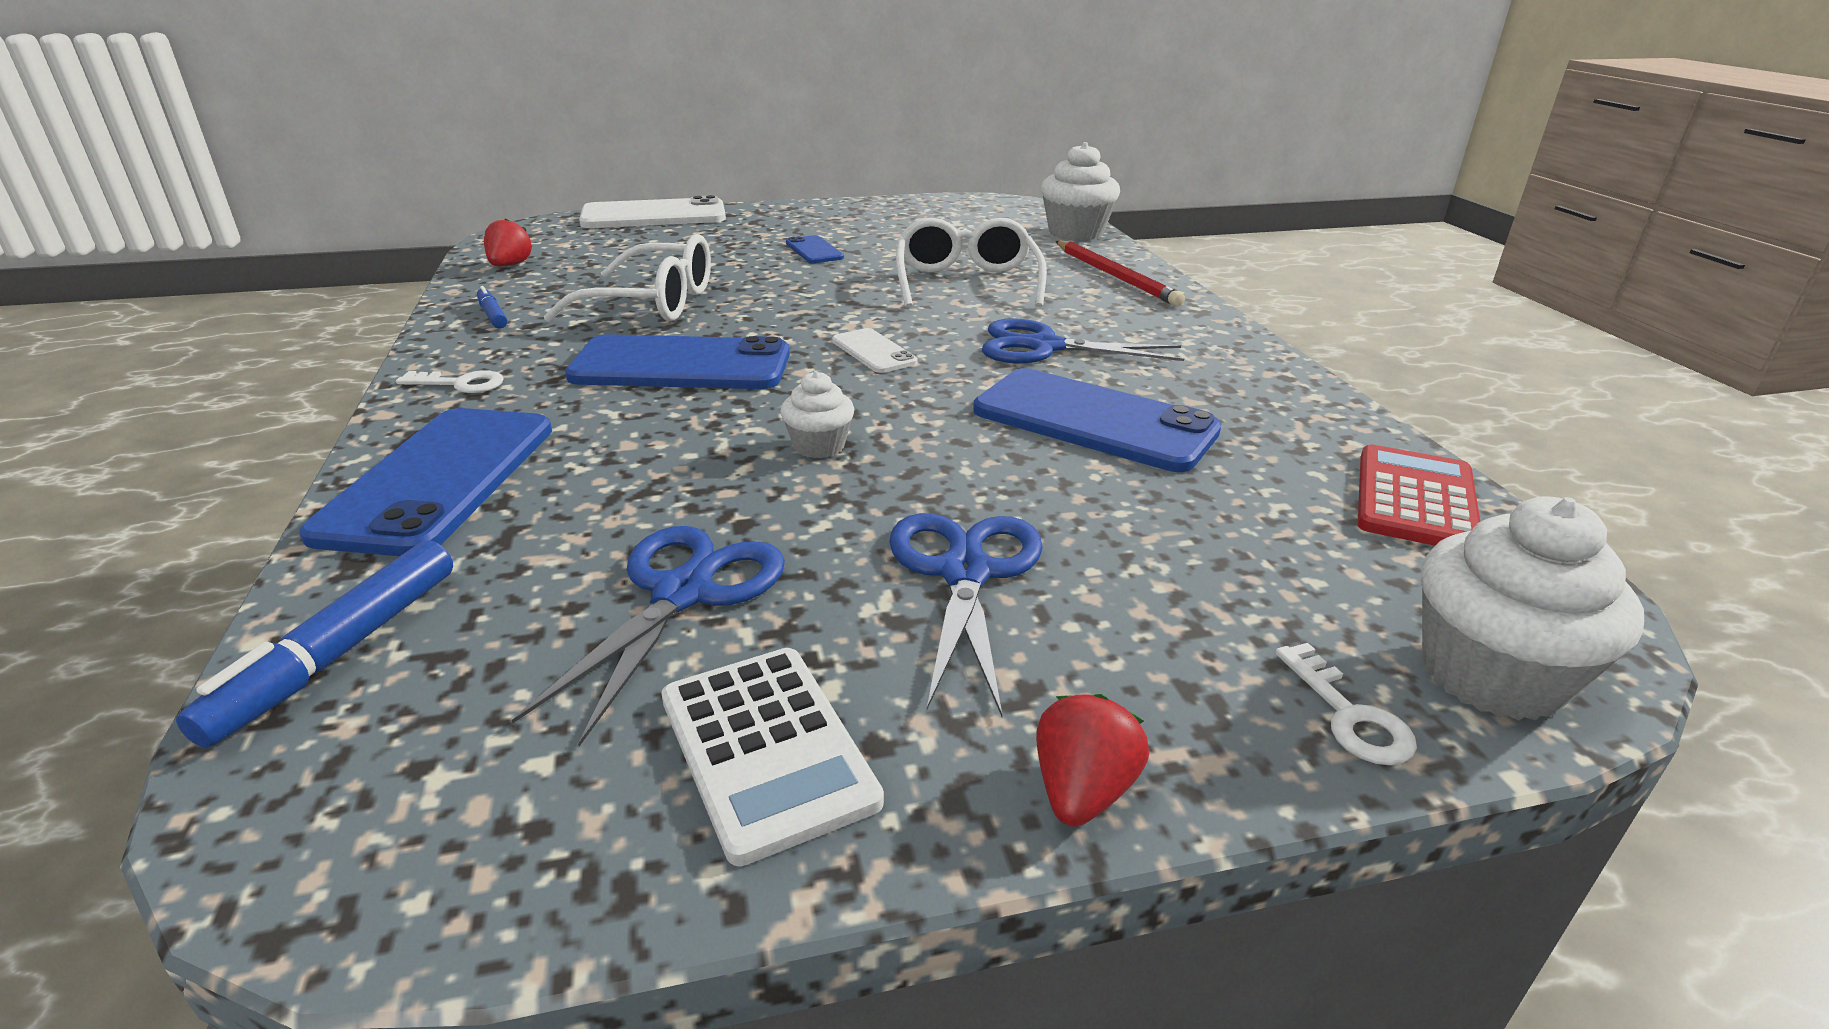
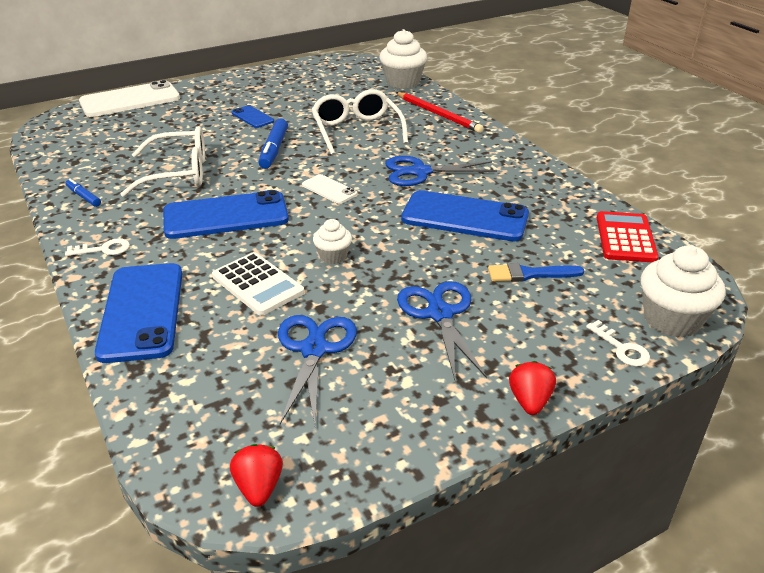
camera: 15 degrees left, 5 degrees up
blue marker [176,540,453,748] -> blue marker moved to [258,119,288,169]
red strawberry [484,218,532,267] -> red strawberry moved to [230,444,283,507]
white calculator [661,648,884,866] -> white calculator moved to [212,252,304,316]
none -> blue brush [488,263,584,282]

